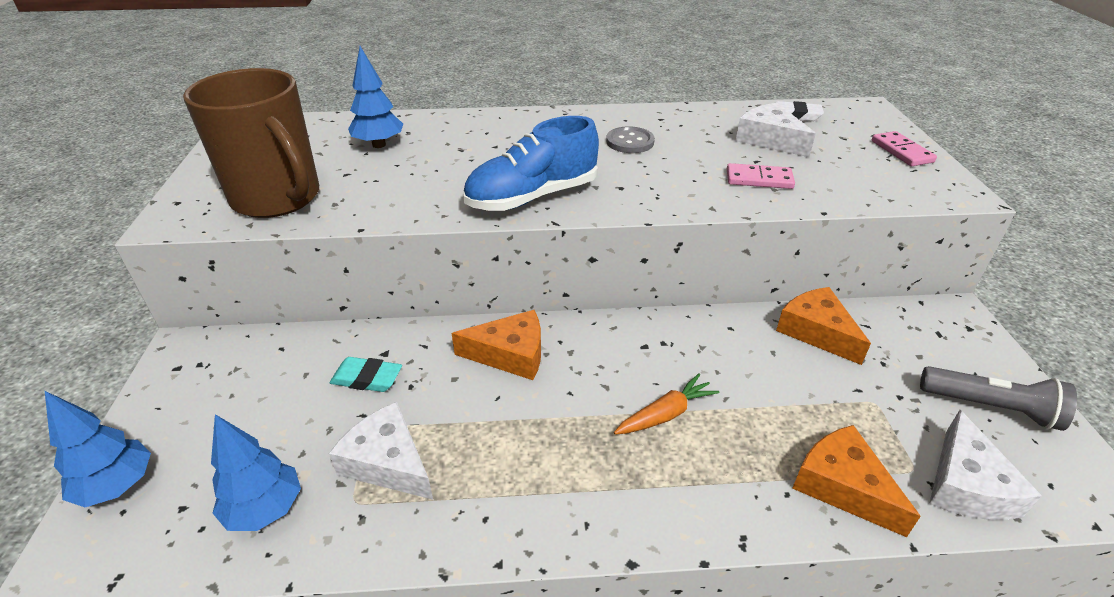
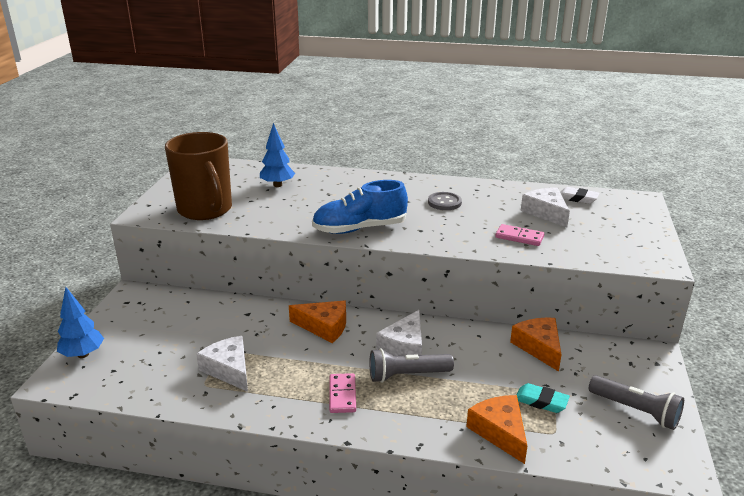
camera: 15 degrees right, 10 degrees down
blue tree [211,414,301,531] -> none
turquoise eraser [330,357,402,392] -> turquoise eraser moved to [517,383,570,413]
orange carrot [614,374,720,435] -> grey flashlight [369,348,454,383]
pink domino [872,131,937,166] -> pink domino moved to [329,373,356,413]
white cheese [929,410,1042,520] -> white cheese moved to [376,310,422,356]

